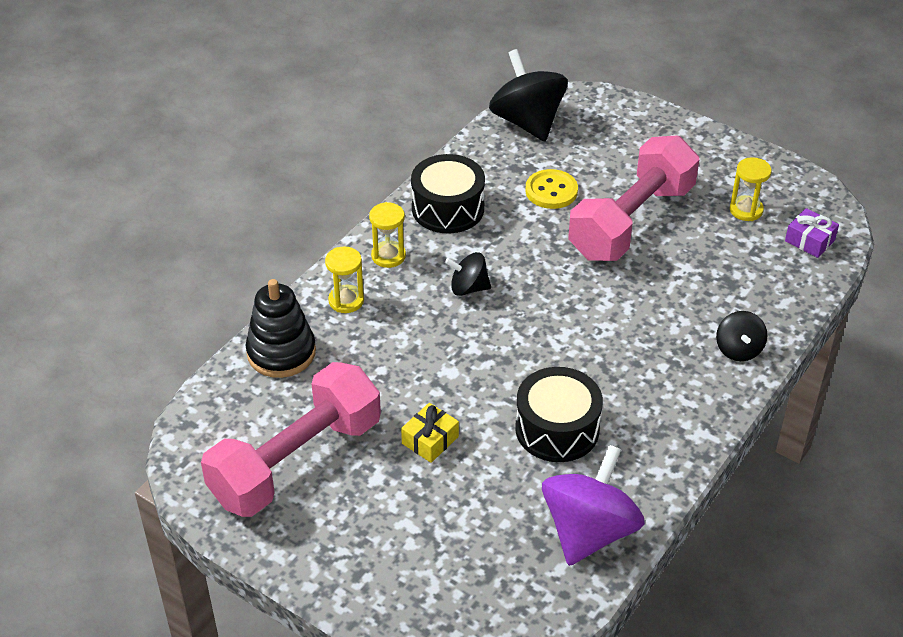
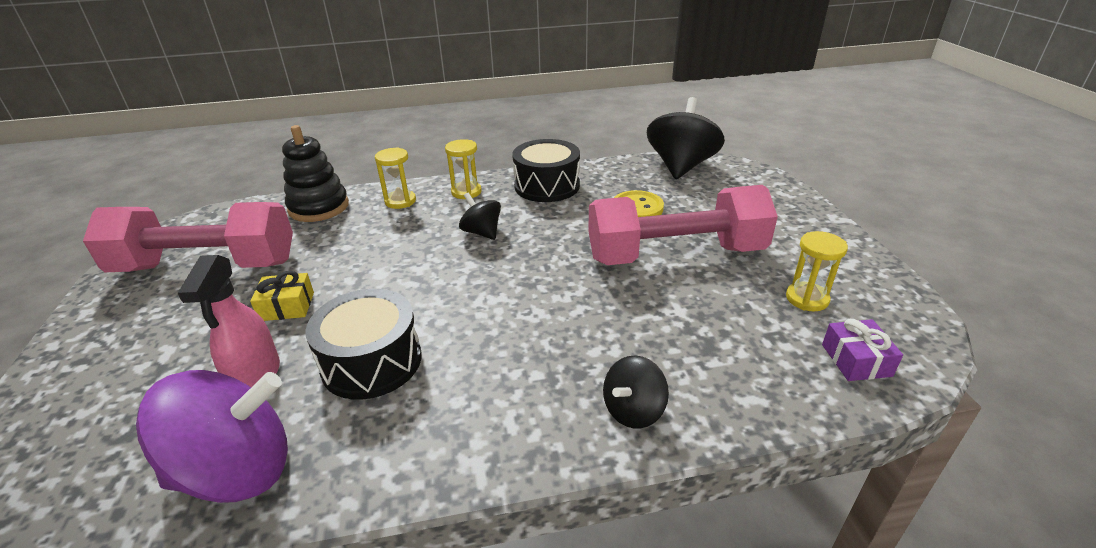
camera: 45 degrees right, 10 degrees down
none -> pink spray bottle [177,255,280,387]

